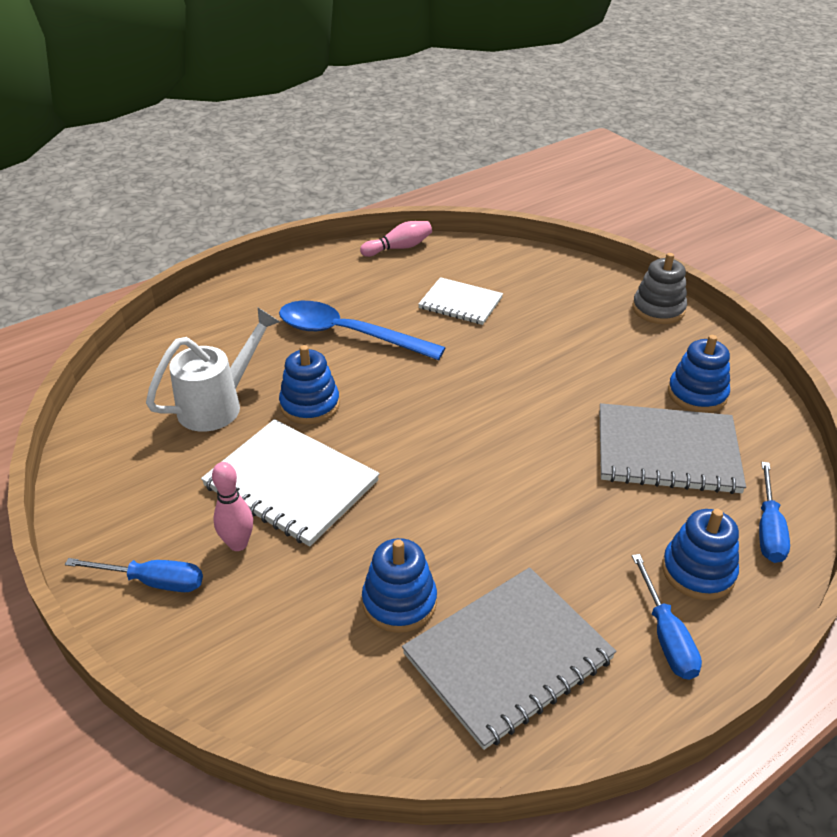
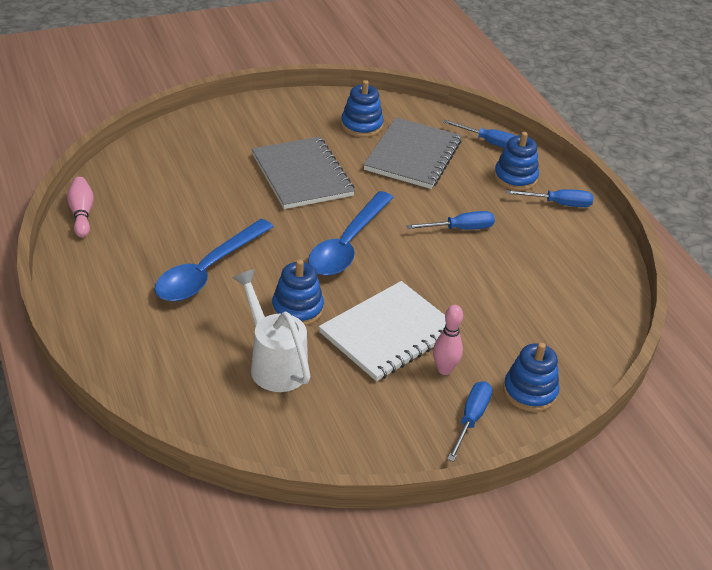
camera: 80 degrees left, 0 degrees up
blue stacking toy [362,538,437,633] -> blue stacking toy moved to [503,342,559,412]
grey notebook [402,567,616,750] -> grey notebook moved to [252,137,355,209]
white notebook [418,277,503,325] -> none
grey stacking toy [632,253,687,324] -> none
none -> blue spoon [308,191,394,276]
none -> blue screwdriver [406,211,495,230]

